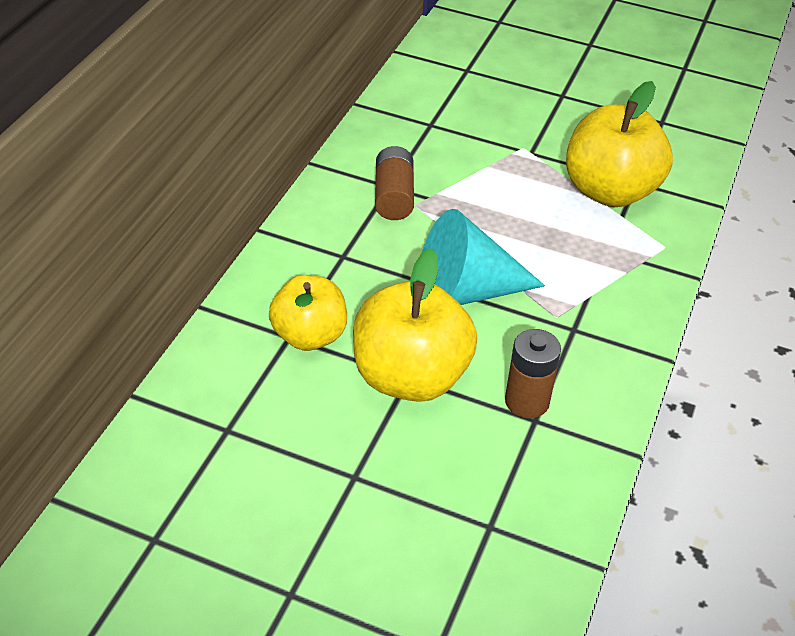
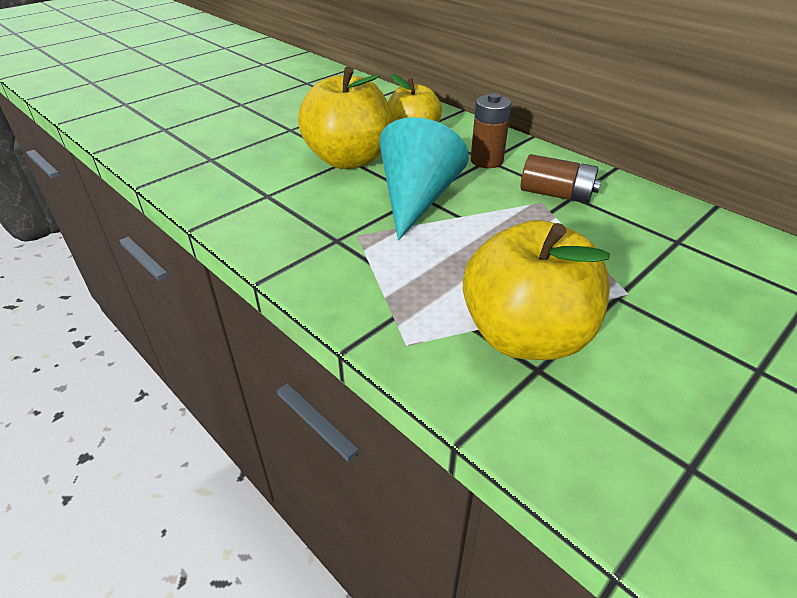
camera: 115 degrees right, 5 degrees down
brown battery [505,329,561,418] -> brown battery moved to [471,93,511,168]

